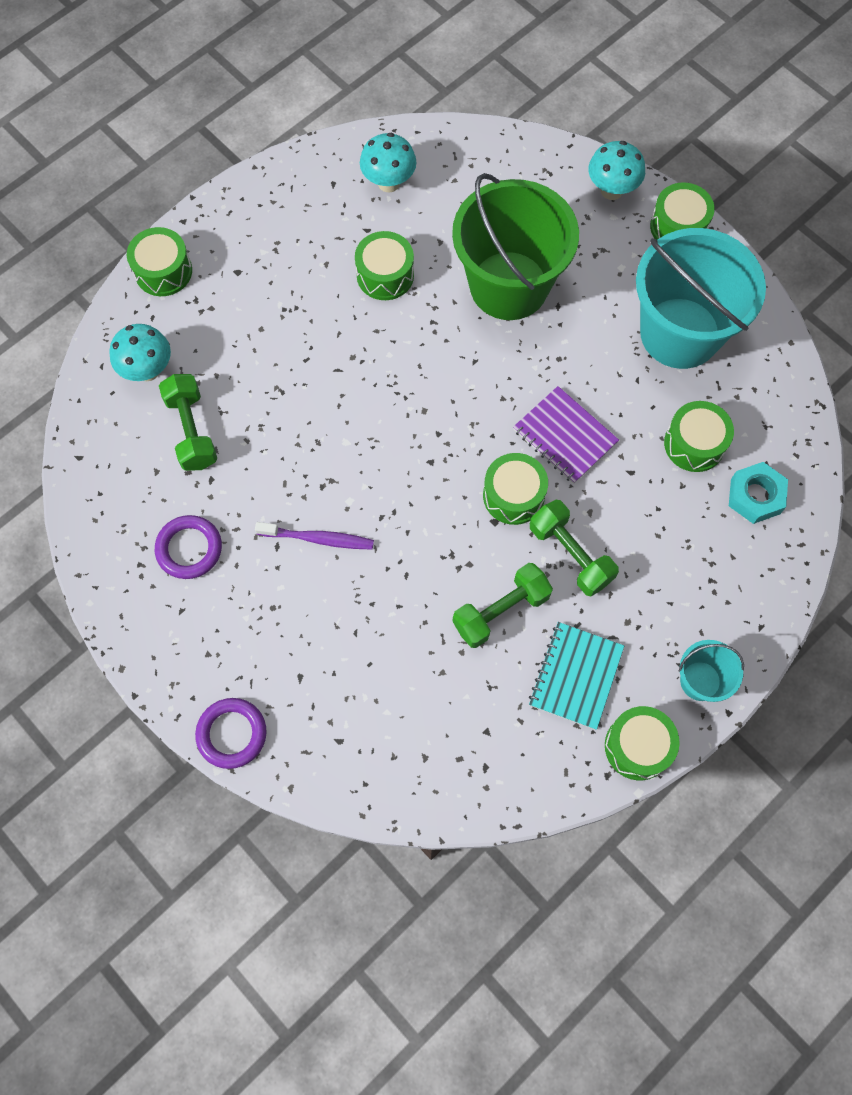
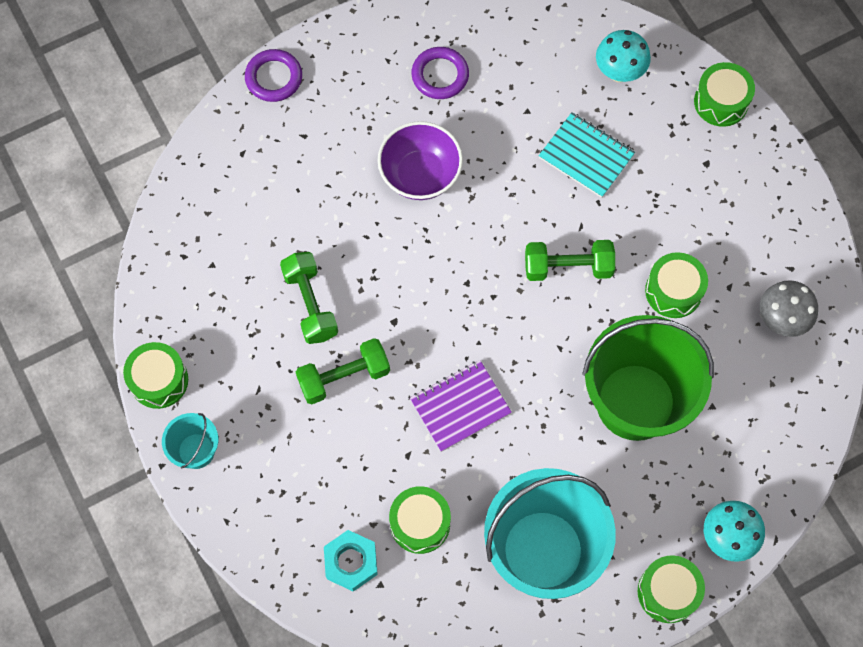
camera: 105 degrees right, 0 degrees up
green dumbbell [159,374,217,471] -> green dumbbell moved to [525,240,615,281]
purple toothbrush [255,522,374,550] -> purple bowl [378,121,463,200]
turquoise mushroom [360,133,416,193] -> grey mushroom [760,280,818,337]
green drum [483,453,548,525] -> none
turquoise notebook [529,622,624,730] -> turquoise notebook moved to [539,112,635,198]

